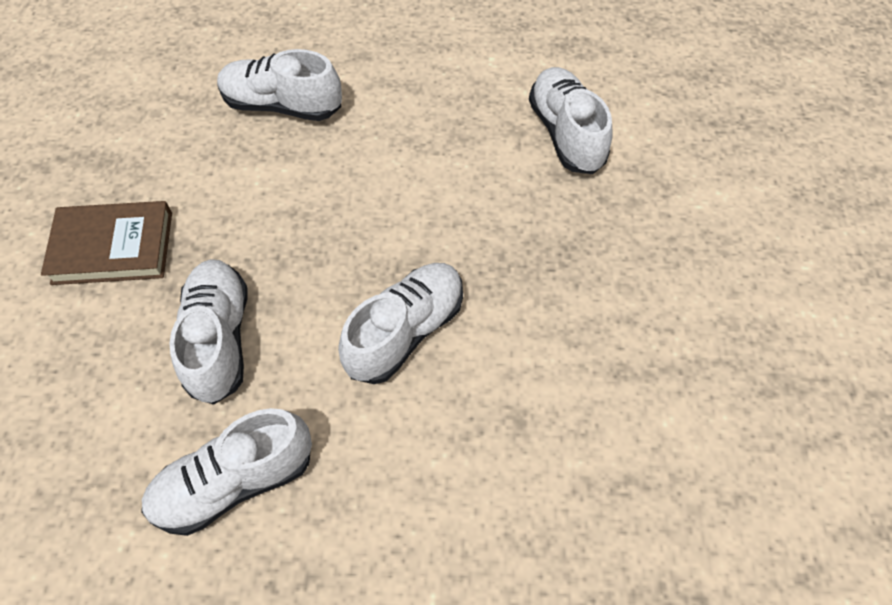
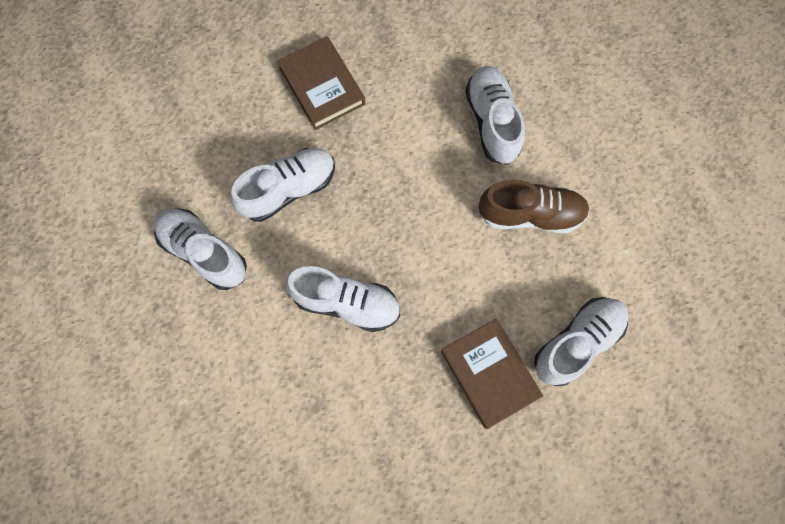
camera: 65 degrees right, 15 degrees up
none -> brown book [441,318,543,429]
none -> brown shoe [478,179,590,233]

